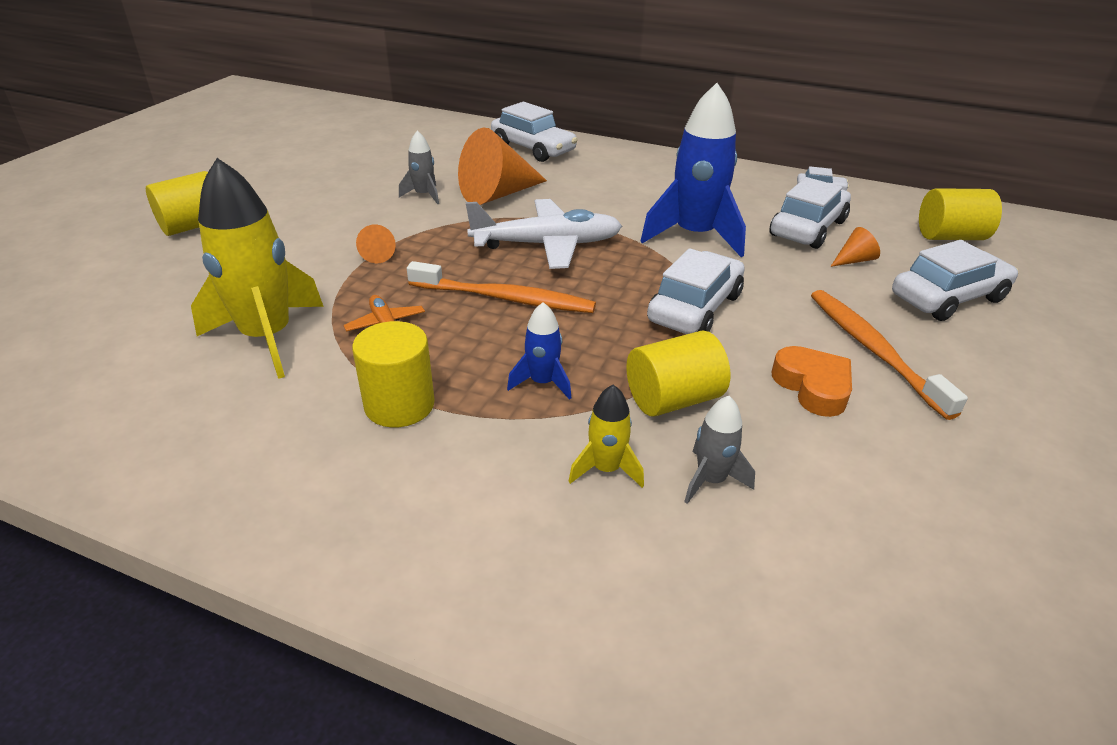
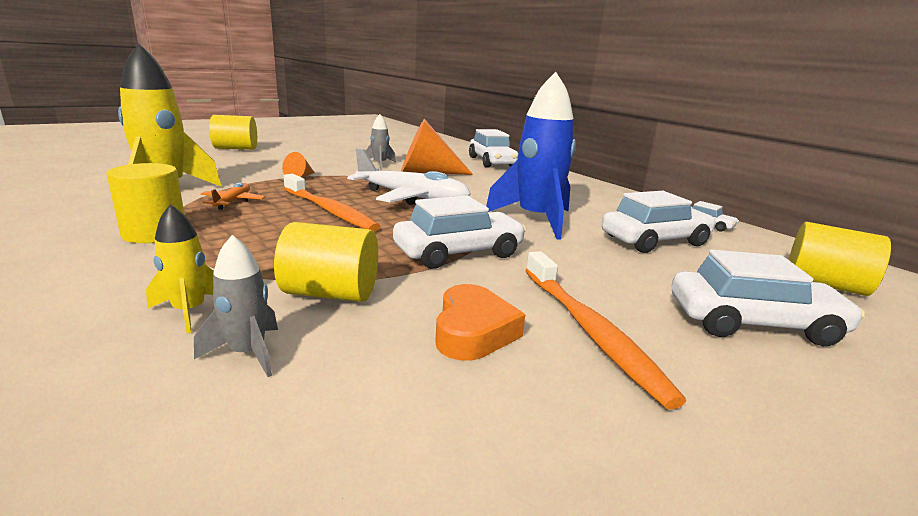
camera: 30 degrees right, 15 degrees down
blue rocket [507,302,571,400] -> none
orange toothbrush [811,290,968,420] -> orange toothbrush turned 150 degrees clockwise [525,251,686,410]
orange cone [830,227,880,267] -> none

